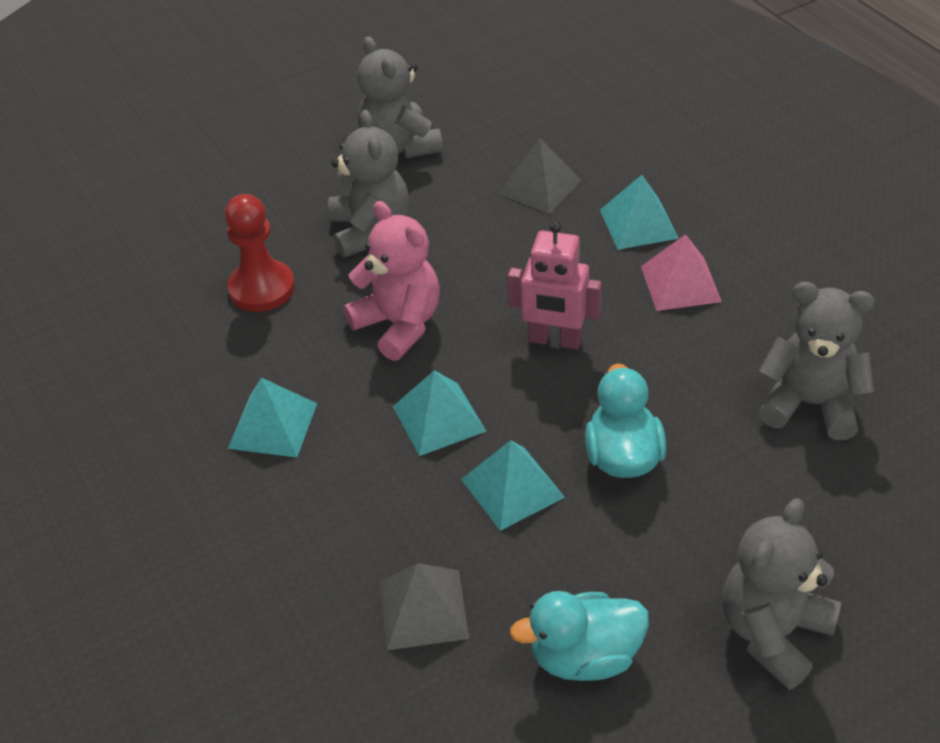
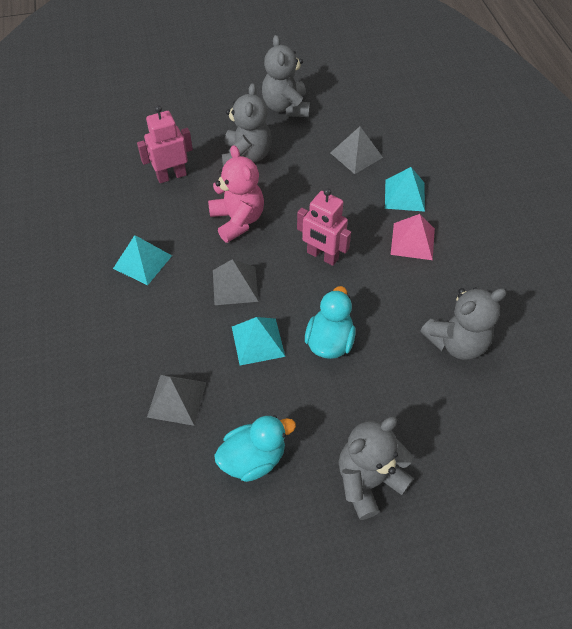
camera: 15 degrees right, 10 degrees up
red pawn [225,194,295,312] -> pink robot [137,105,193,183]
turquoise pyramid [393,370,486,456] -> grey pyramid [213,259,259,305]
turquoise duck [510,591,649,681] -> turquoise duck turned 150 degrees clockwise [214,415,296,482]
grey teddy bear [758,282,875,440] -> grey teddy bear turned 120 degrees clockwise [420,287,506,360]

